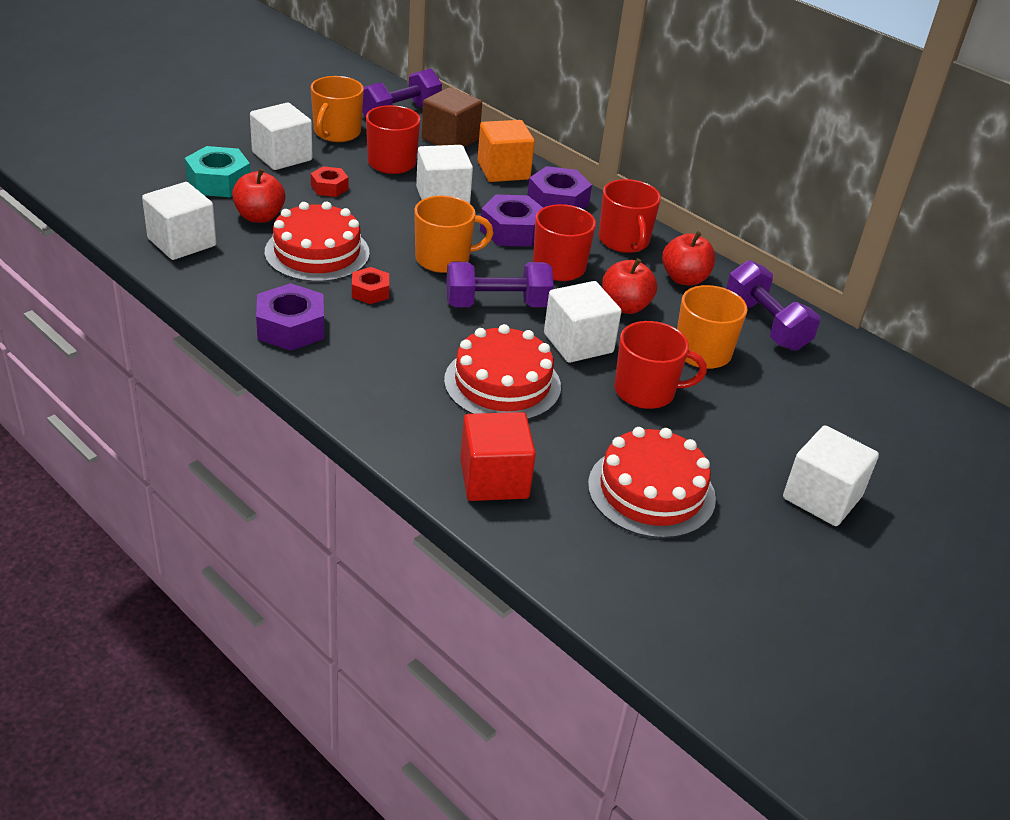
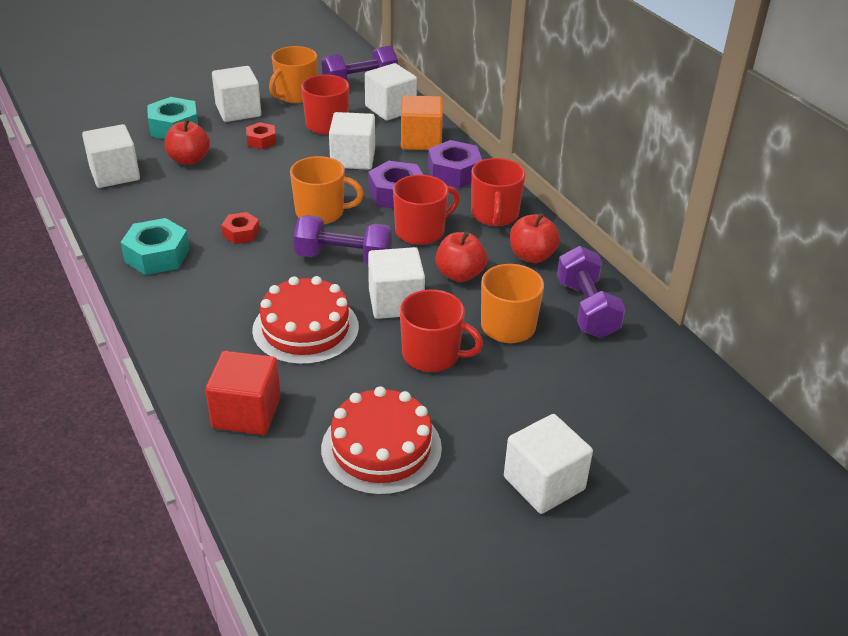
camera: 20 degrees right, 0 degrees up
purple nut [256,283,324,351] -> turquoise nut [120,218,190,275]
red cake [265,202,370,282] -> none
brown cube [422,87,482,147] -> white cube [365,63,417,121]

